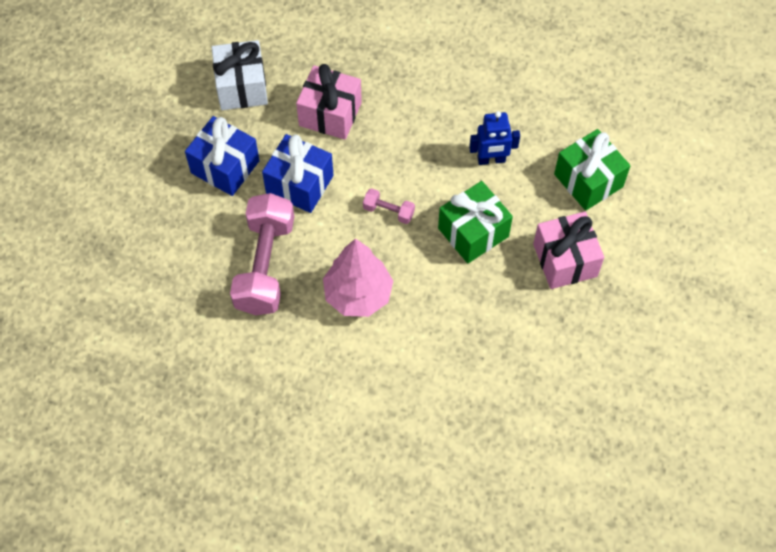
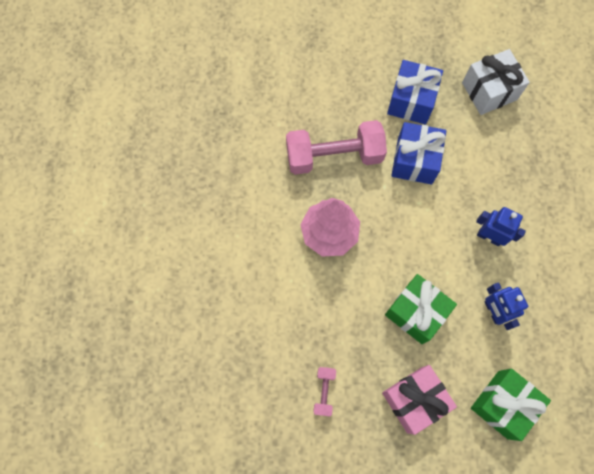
camera: 75 degrees right, 10 degrees up
pink gift [296,64,362,140] -> none
pink dumbbell [363,188,415,224] -> pink dumbbell moved to [313,367,336,416]
none -> blue robot [476,207,526,246]

